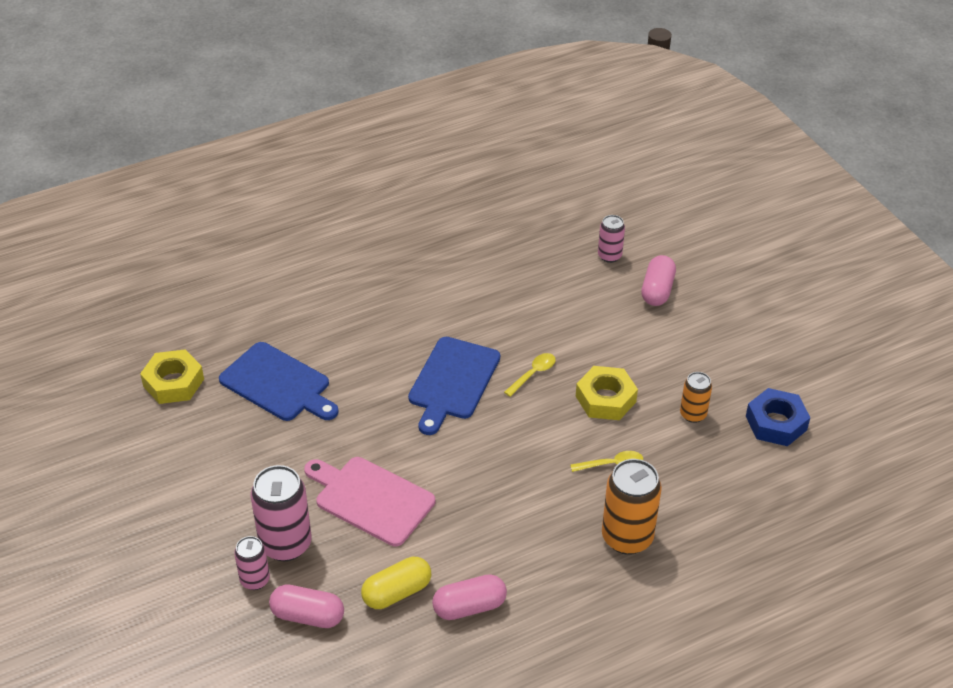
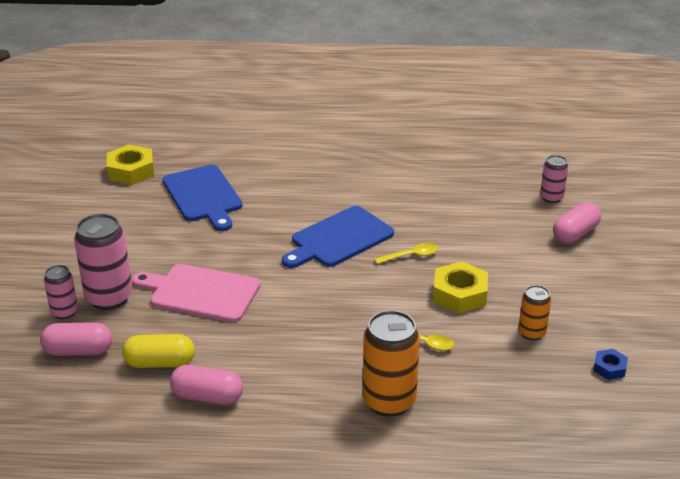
camera: 30 degrees right, 10 degrees down
pink capsule [269,584,344,628] -> pink capsule turned 45 degrees counterclockwise [40,322,112,356]
pink cutting board [304,457,435,546] -> pink cutting board turned 45 degrees counterclockwise [132,264,260,322]
blue nut [746,388,811,446] -> blue nut [593,349,628,380], size x0.54

